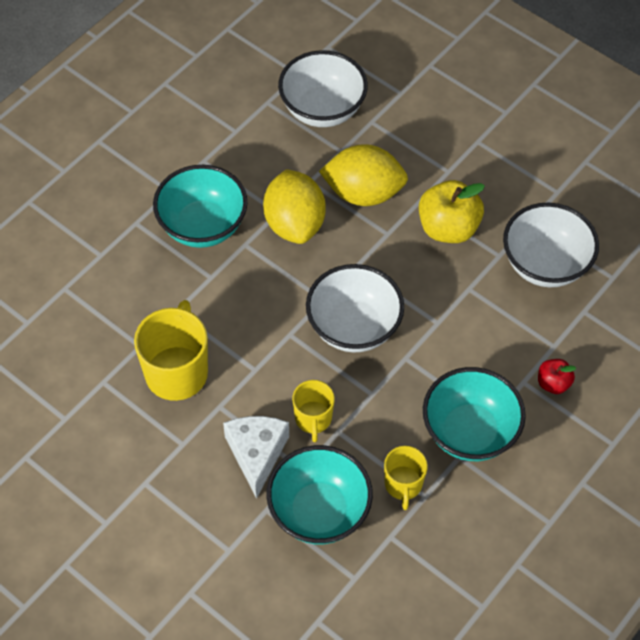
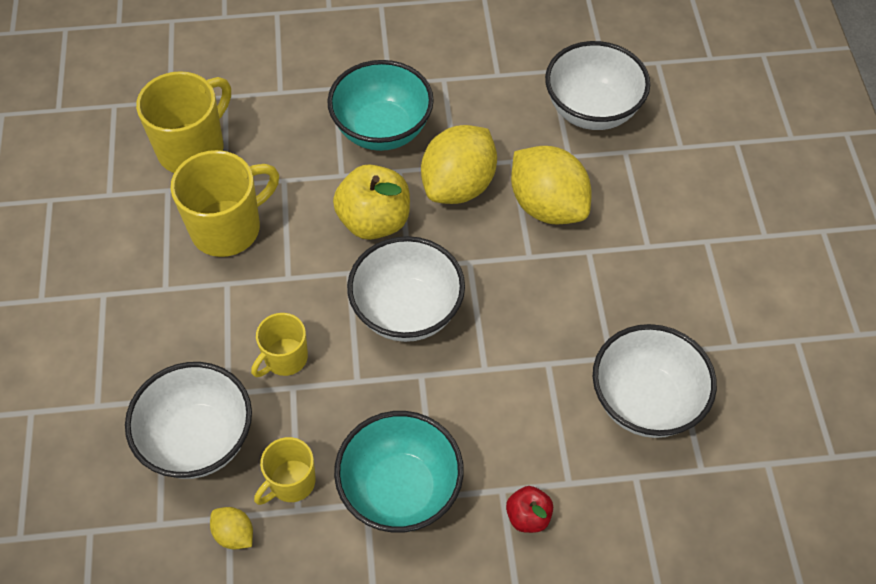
camera: 45 degrees right, 0 degrees up
white cheese [223,416,289,499] -> none
turquoise bowl [267,445,373,544] -> white bowl [125,362,252,479]
yellow apple [419,180,485,243] -> yellow apple moved to [333,164,410,240]
none -> yellow mug [136,71,231,173]
none -> yellow lemon [210,507,253,549]

